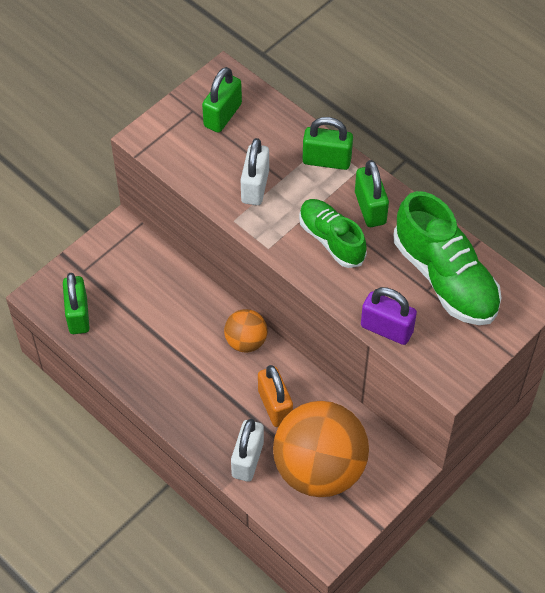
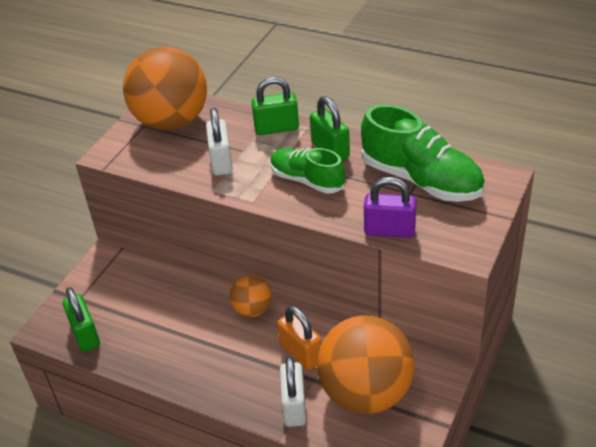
camera: 15 degrees left, 15 degrees down
green padlock [202,67,242,133] -> orange ball [123,47,207,131]

